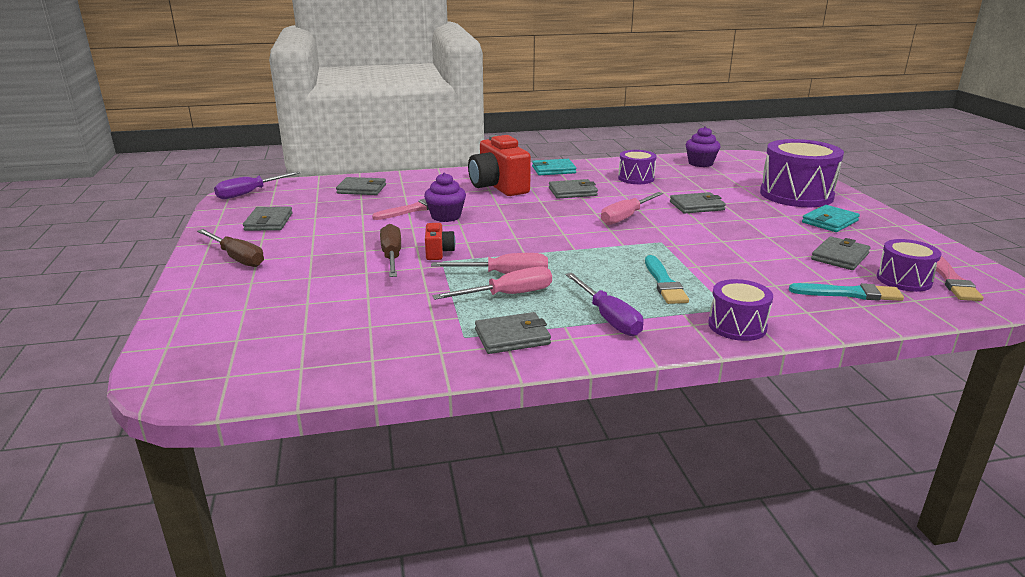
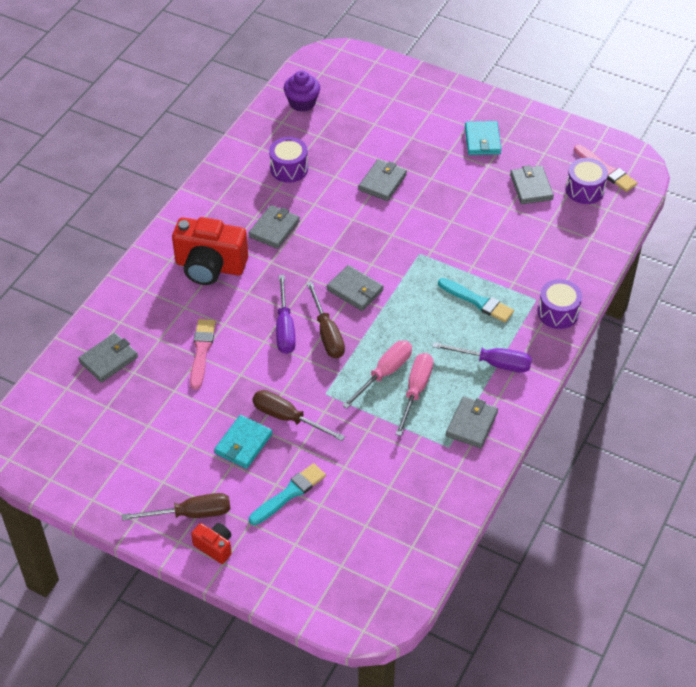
camera: 50 degrees left, 25 degrees up
purple screwdriver [214,171,300,199] -> purple screwdriver moved to [276,275,296,354]
grey wallet [243,206,293,231] -> grey wallet moved to [327,265,384,311]
purple cupcake [424,173,466,222] -> none
red camera [425,223,456,260] -> red camera moved to [191,523,232,564]
turquoise wallet [532,159,576,175] -> turquoise wallet moved to [214,415,273,469]
pink screwdriver [601,192,663,225] -> none
purple drum [760,139,844,207] -> none
turquoise brush [789,283,904,301] -> turquoise brush moved to [249,463,326,525]
none -> brown screwdriver [307,282,345,358]

